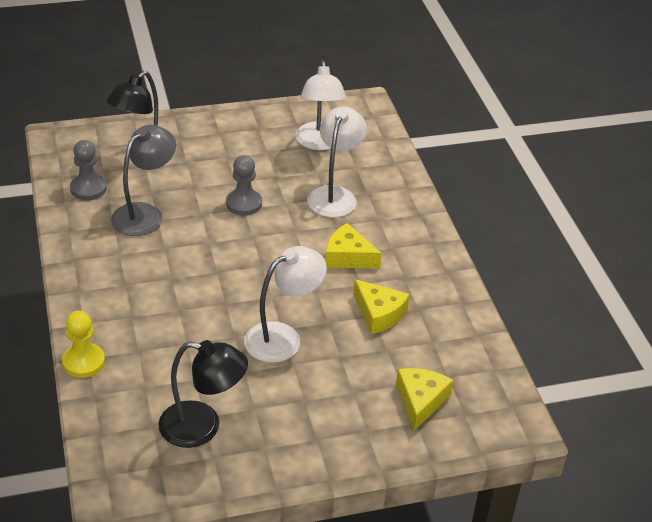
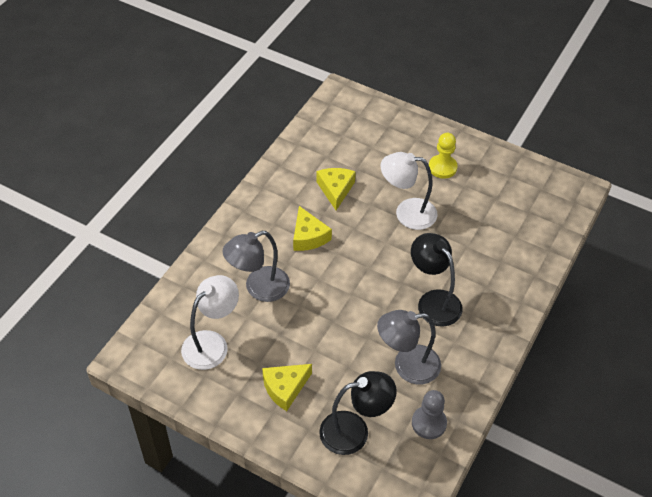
camera: 135 degrees left, 10 degrees up
yellow pawn [62,311,105,378] -> yellow pawn moved to [429,133,458,179]
black lamp [159,340,248,448] -> black lamp moved to [411,233,463,327]
grey pawn [226,155,262,215] -> none
white lamp [307,106,367,218] -> grey lamp [222,231,290,302]
yellow cheese [396,368,453,431] -> yellow cheese moved to [262,364,312,411]

